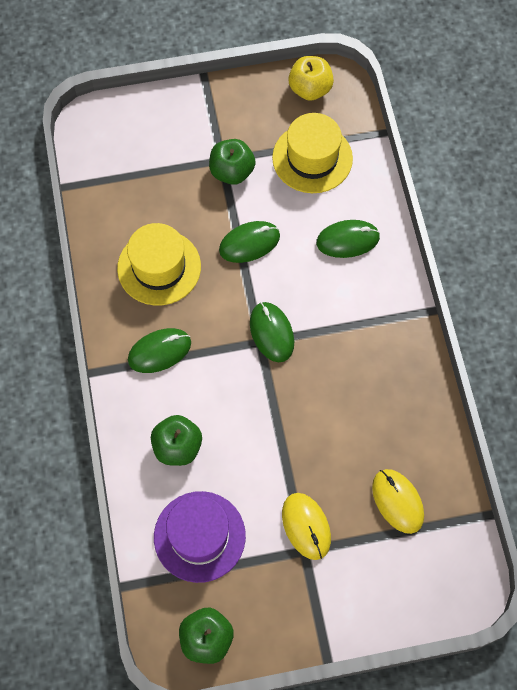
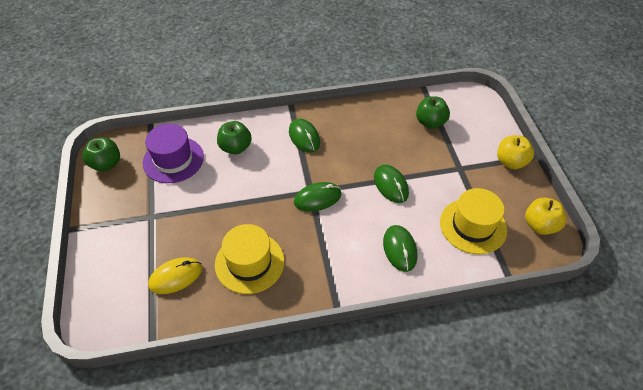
camera: 90 degrees right, 15 degrees down
yellow hat [117,223,201,306] -> yellow hat moved to [215,224,284,294]
green apple [209,139,256,185] -> green apple moved to [416,96,450,129]
yellow mouse [282,493,331,560] -> none
none -> yellow apple [497,135,534,169]

